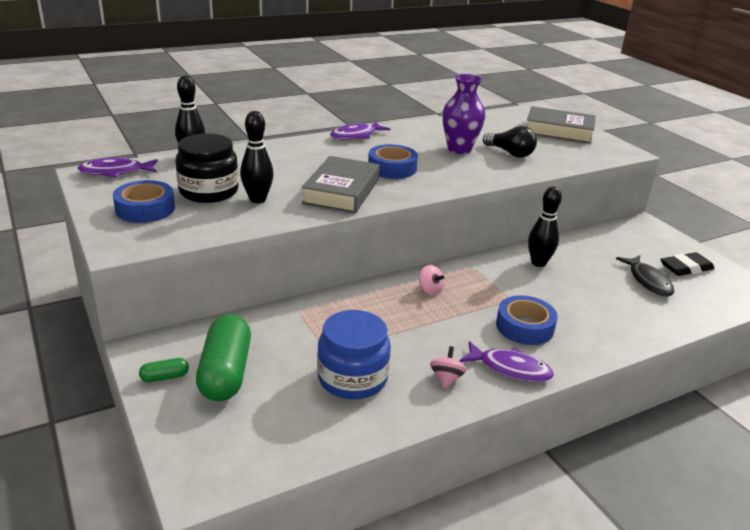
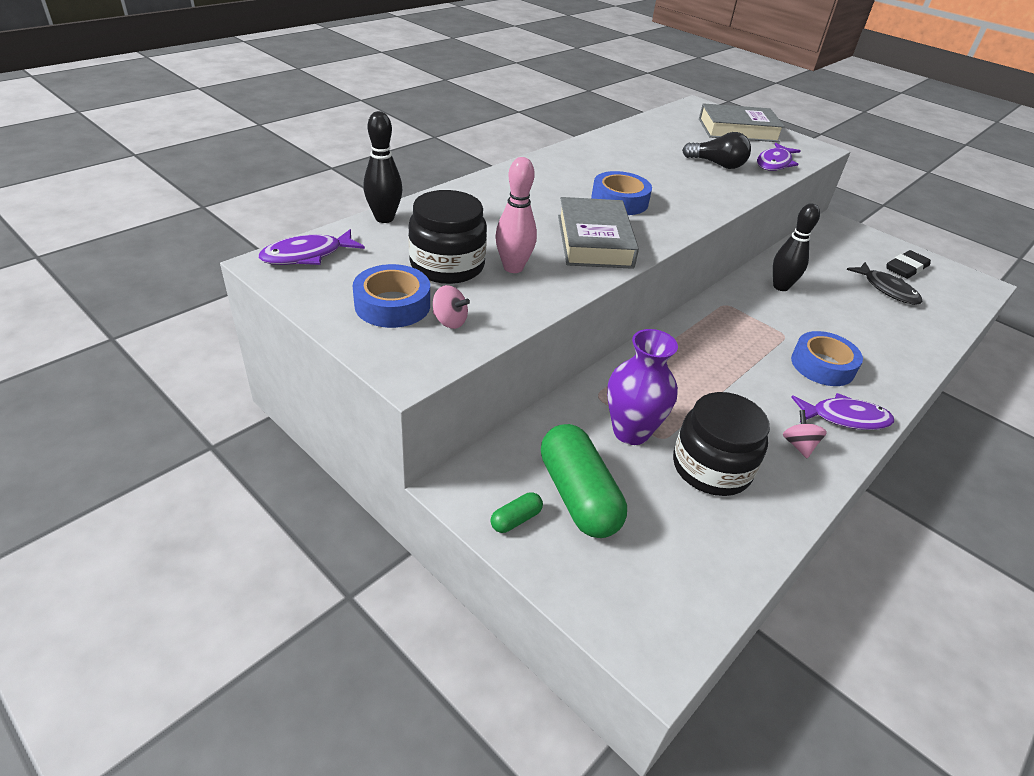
camera: 20 degrees left, 10 degrees up
black bowling pin [240,111,274,203] -> pink bowling pin [495,157,537,273]
blue jar [317,310,391,399] -> black jar [673,392,770,496]
purple fish [330,121,390,140] -> purple fish moved to [757,143,801,171]
pink spinning top [419,265,445,295] -> pink spinning top moved to [433,285,470,329]
purple vase [442,74,485,154] -> purple vase moved to [607,329,678,445]

